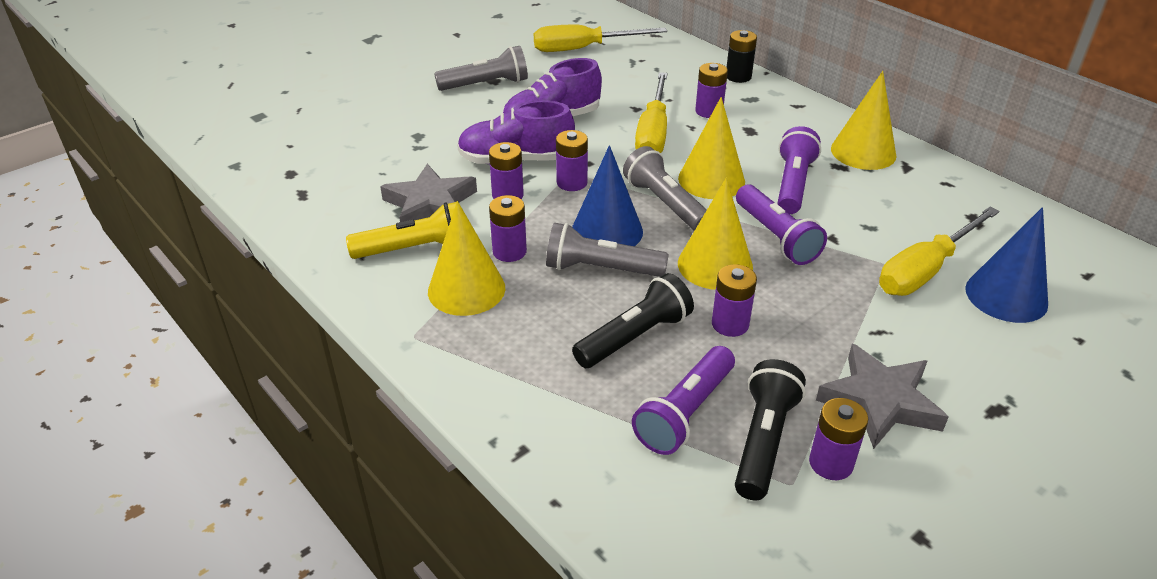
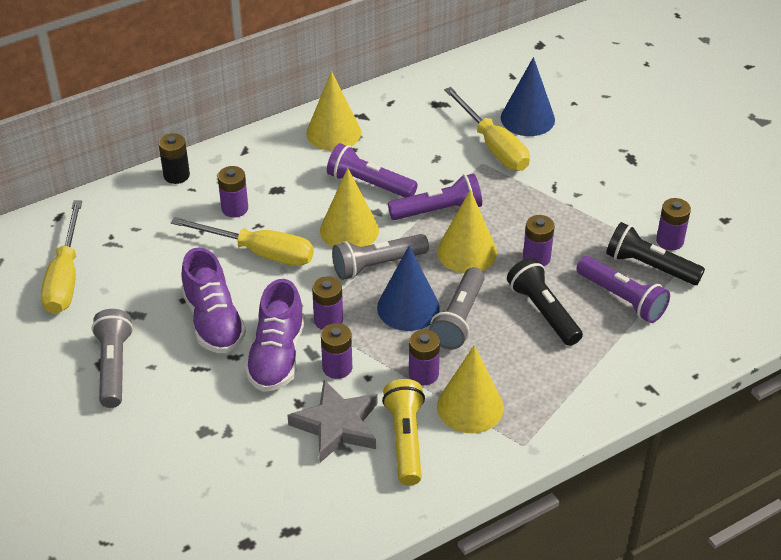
camera: 80 degrees left, 5 degrees up
grey star [816,344,948,449] -> none

